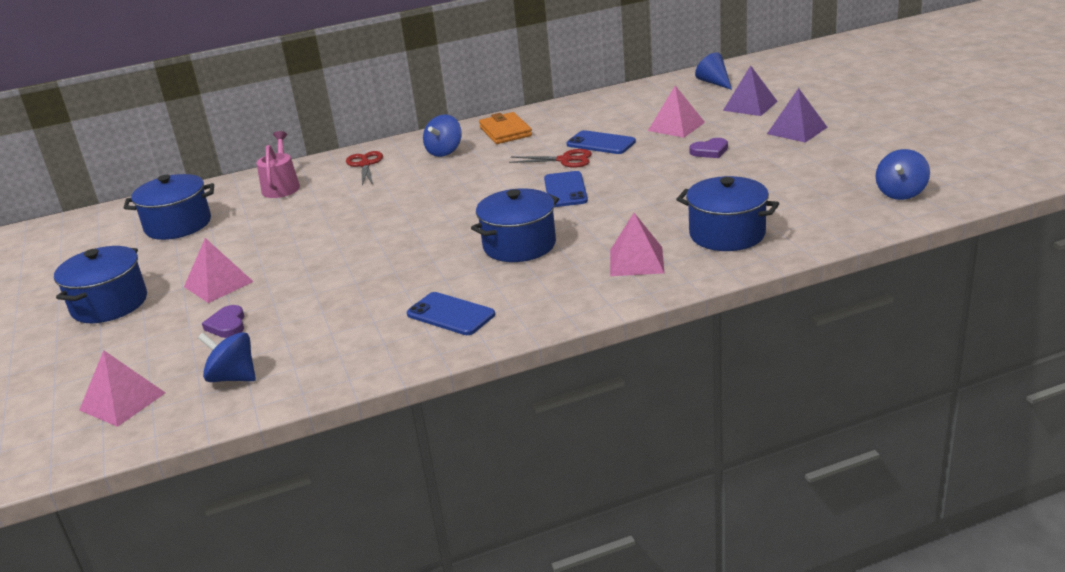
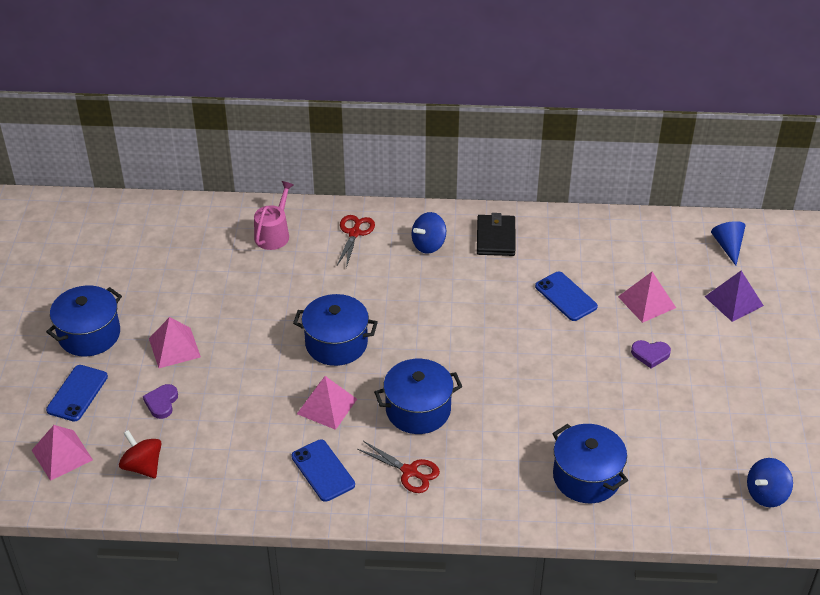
camera: 20 degrees right, 15 degrees up
blue pot [124,174,214,240] -> blue pot moved to [293,294,378,366]
blue spinning top [198,332,256,382] -> red spinning top [119,430,162,478]
orange wallet [479,112,532,144] -> black wallet [477,213,516,256]
red scissors [509,149,592,168] -> red scissors moved to [357,441,440,493]
blue phone [544,171,588,207] -> blue phone moved to [46,365,108,422]
pink pyramid [610,213,664,276] -> pink pyramid moved to [297,376,357,430]
purple pyramid [767,88,828,143] -> none

